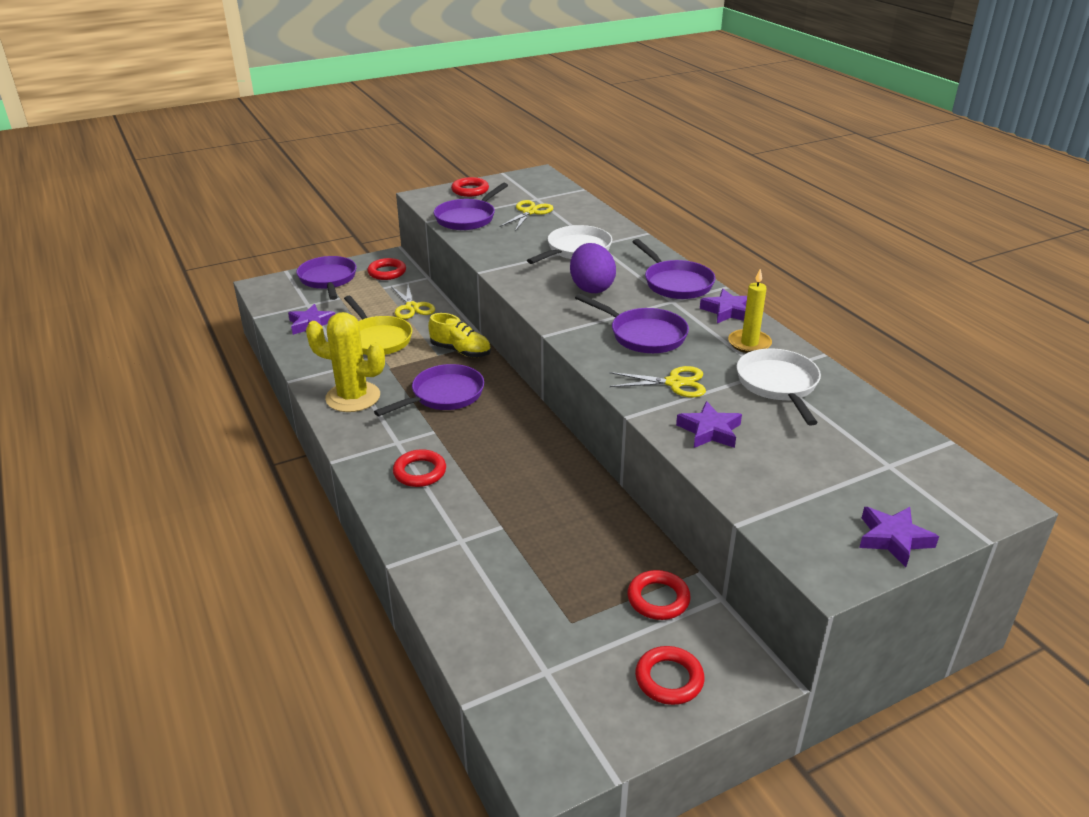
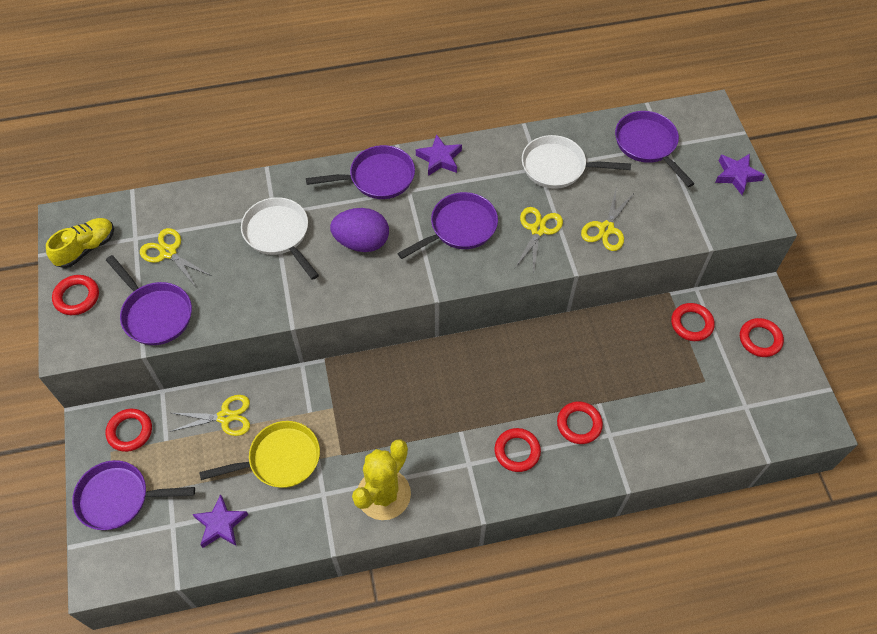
camera: 75 degrees left, 25 degrees up
purple pan [374,364,484,416] -> purple pan moved to [615,111,695,187]
yellow shoe [428,313,491,357] -> yellow shoe moved to [46,218,114,268]
purple star [676,401,742,448] -> yellow scissors [581,190,634,251]
yellow candle [728,269,772,353] -> none
none -> red ring [557,401,603,444]

